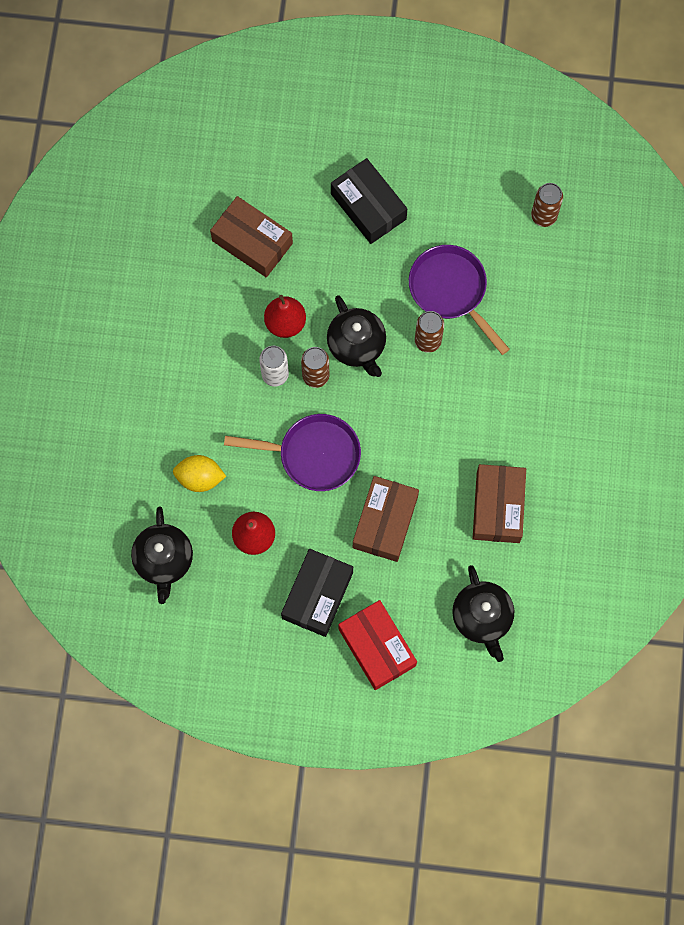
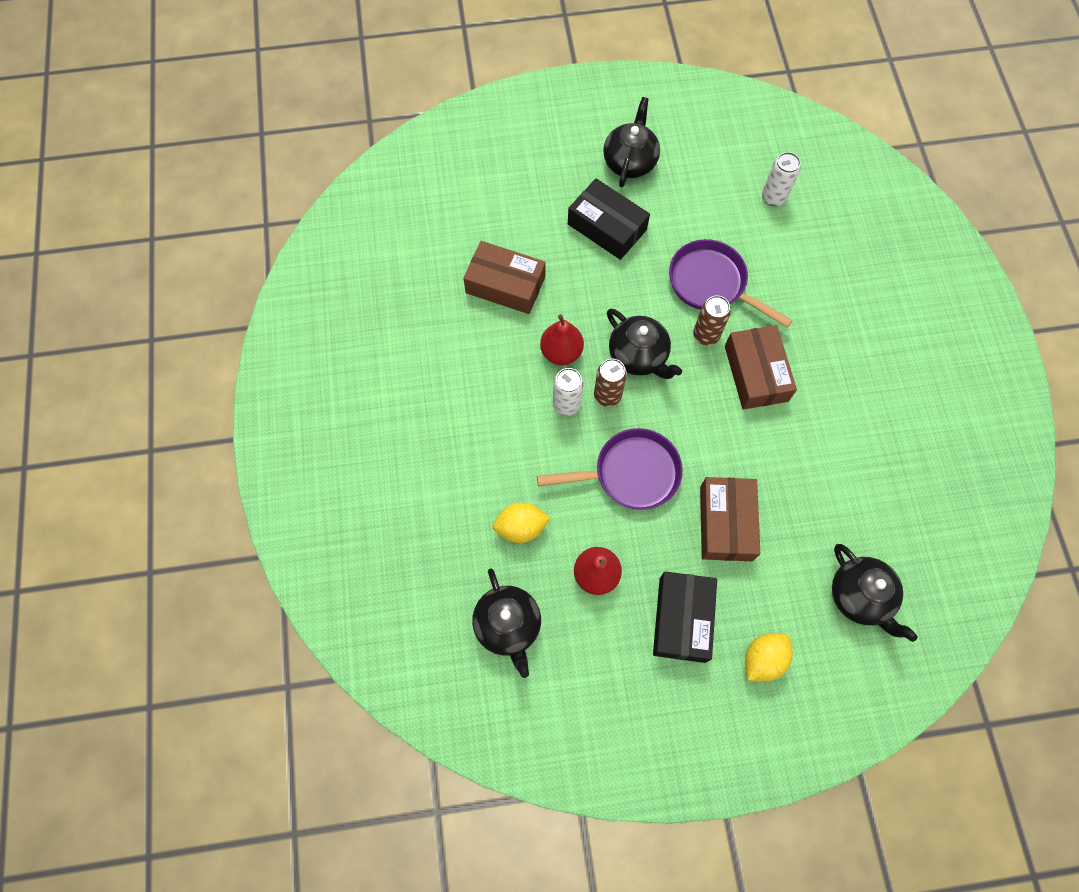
camera: 15 degrees left, 5 degrees down
red box [338,600,417,690] -> yellow lemon [745,633,793,681]
brown box [473,464,526,543] -> brown box moved to [725,325,797,410]
brown can [531,183,563,227] -> white can [762,152,801,206]
none -> black teapot [603,97,660,187]

